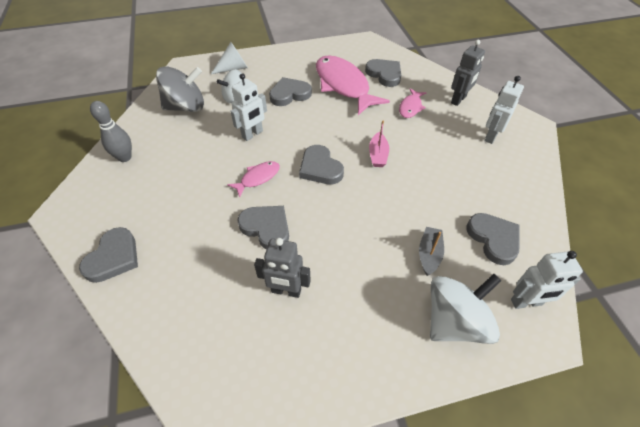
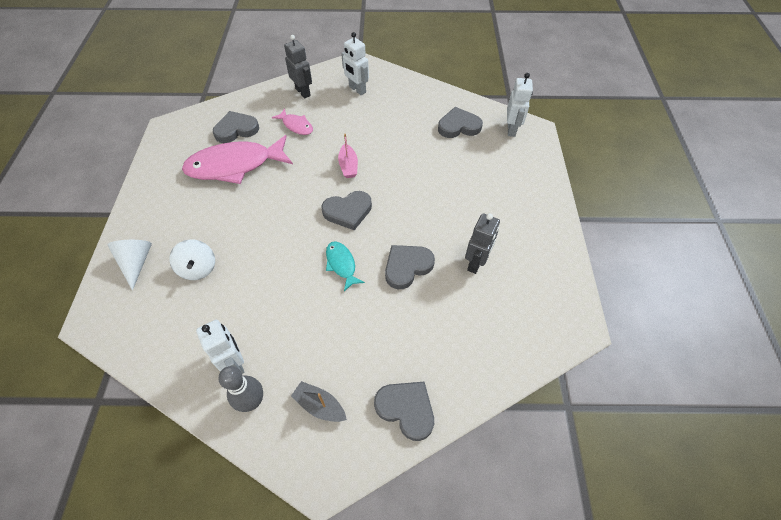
camera: 75 degrees left, 5 degrees up
grey spinning top [156,66,204,112] -> none
pink fish [227,161,280,198] -> turquoise fish [326,241,365,291]
white robot [231,73,267,141] -> white robot moved to [196,320,244,374]
grey heart [269,77,312,106] -> none
pink boat [369,121,389,167] -> pink boat turned 60 degrees clockwise [338,134,358,178]
grey boat [419,227,444,276] -> grey boat moved to [291,381,347,422]
white spinning top [430,274,502,344] -> none

